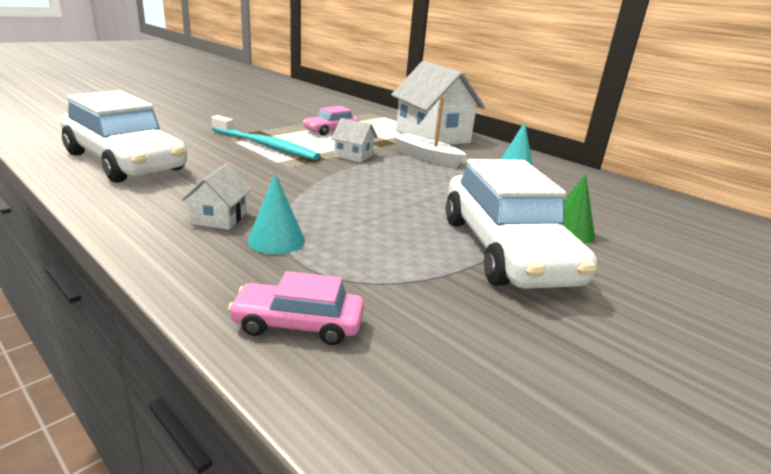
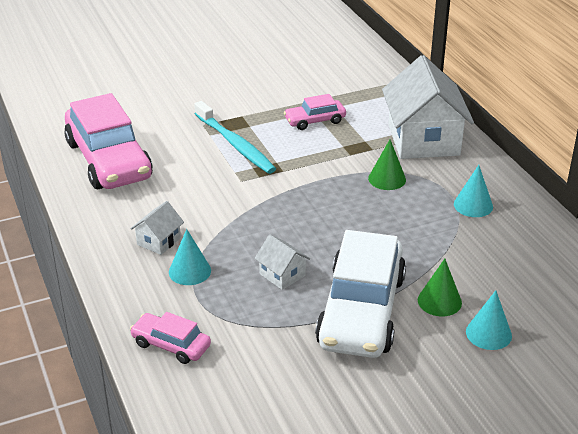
camera: 25 degrees right, 10 degrees up
white car [60,90,187,183] -> pink car [64,93,153,189]
white house [331,118,378,162] -> white house moved to [254,234,310,290]
white boat [394,96,466,167] -> green cone [368,140,406,190]
none -> turquoise cone [466,290,512,350]

